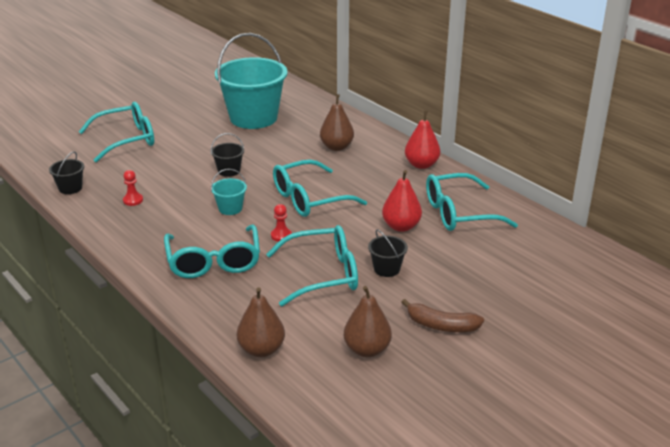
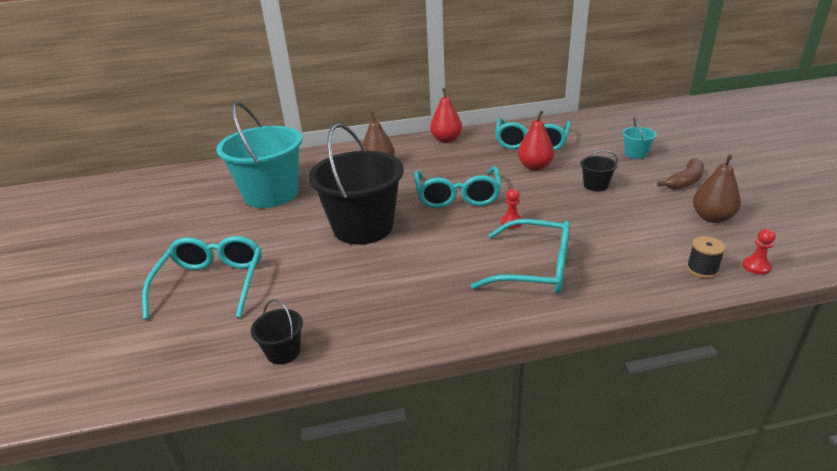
camera: 60 degrees left, 0 degrees up
red pawn [123,170,143,206] -> red pawn moved to [742,229,776,275]
black bucket [211,133,244,177] -> black bucket [308,124,404,245], size x2.38
turquoise bucket [211,169,247,215] -> turquoise bucket moved to [622,117,657,159]
brown pear [237,287,285,357] -> black spool [687,236,726,278]
turquoise glasses [266,225,358,306] -> none

